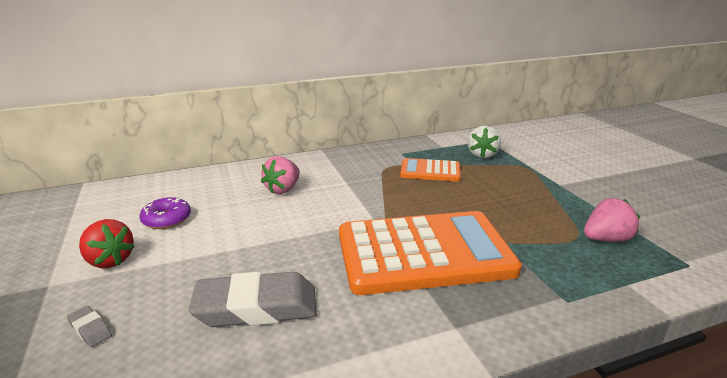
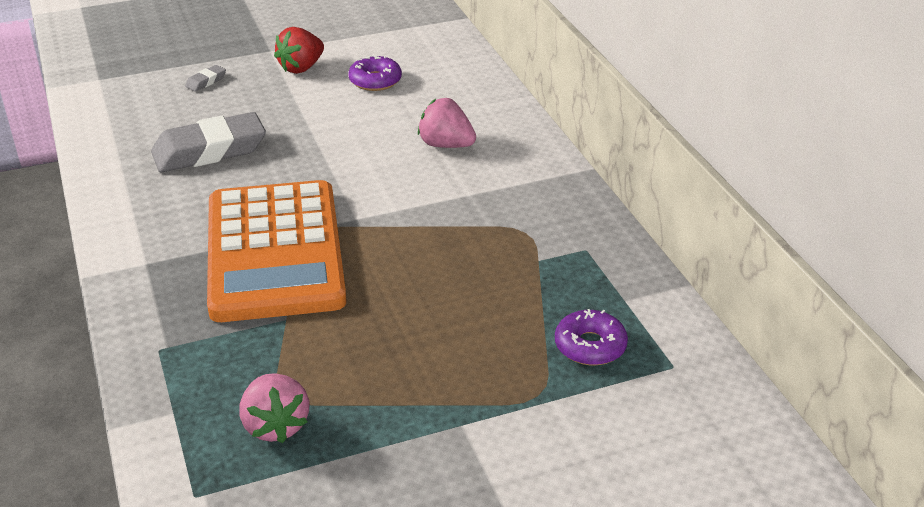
camera: 90 degrees right, 10 degrees up
grey eraser [188,272,317,327] -> grey eraser turned 75 degrees clockwise [151,112,266,172]
orange calculator [400,158,461,182] -> none
white strawberry [468,126,501,158] -> purple donut [555,309,628,365]

